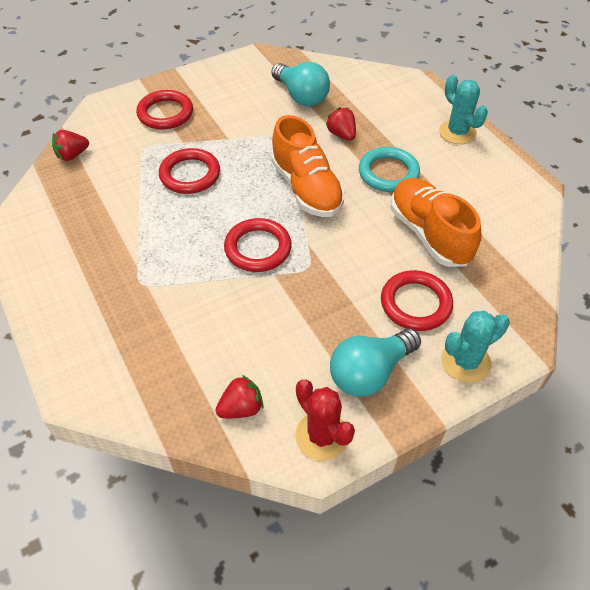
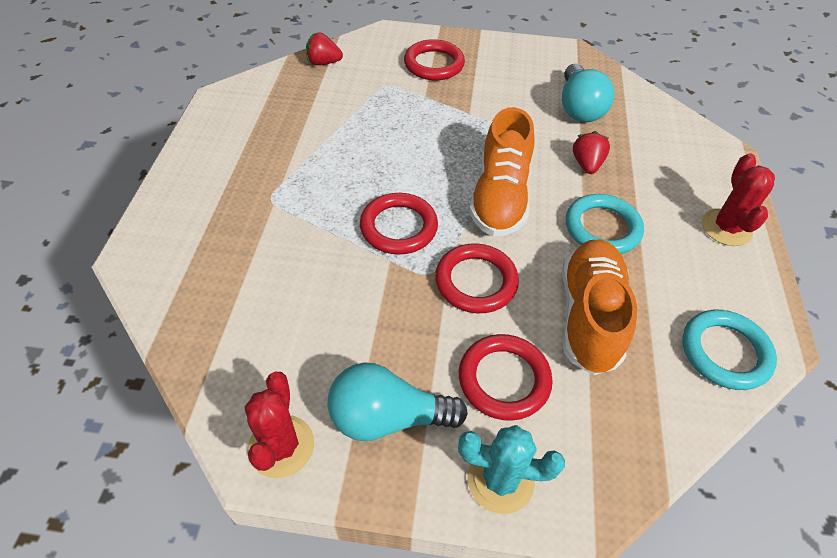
camera: 35 degrees right, 0 degrees up
red ring [159,148,220,194] -> red ring moved to [435,243,519,313]
red strawberry [215,375,263,418] -> none
turquoise cactus [439,75,488,144] -> red cactus [702,153,775,246]
none -> turquoise ring [682,310,777,390]

